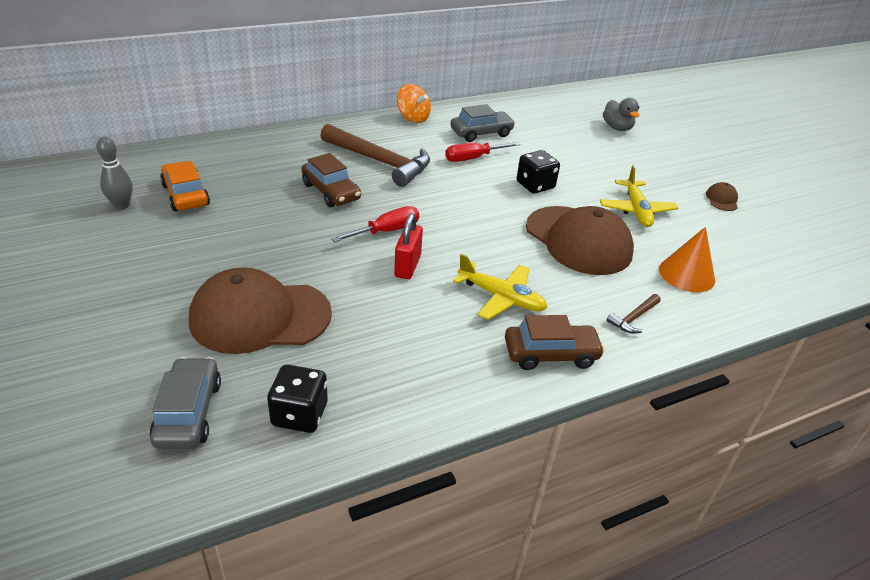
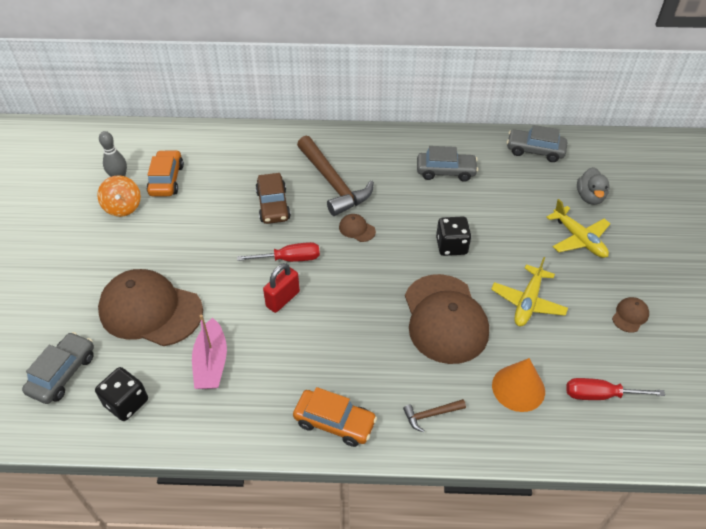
camera: 30 degrees right, 10 degrees up
orange spinning top [397,84,431,123] -> orange spinning top moved to [97,175,141,217]
red screwdriver [445,142,520,162] -> red screwdriver moved to [566,378,665,400]
yellow plane [453,254,548,320] -> yellow plane moved to [547,199,611,258]
brown car [505,315,605,370] -> orange car [293,387,377,447]
none -> pink boat [192,314,227,389]
none -> brown cap [339,214,376,242]
none -> grey car [507,125,567,162]

